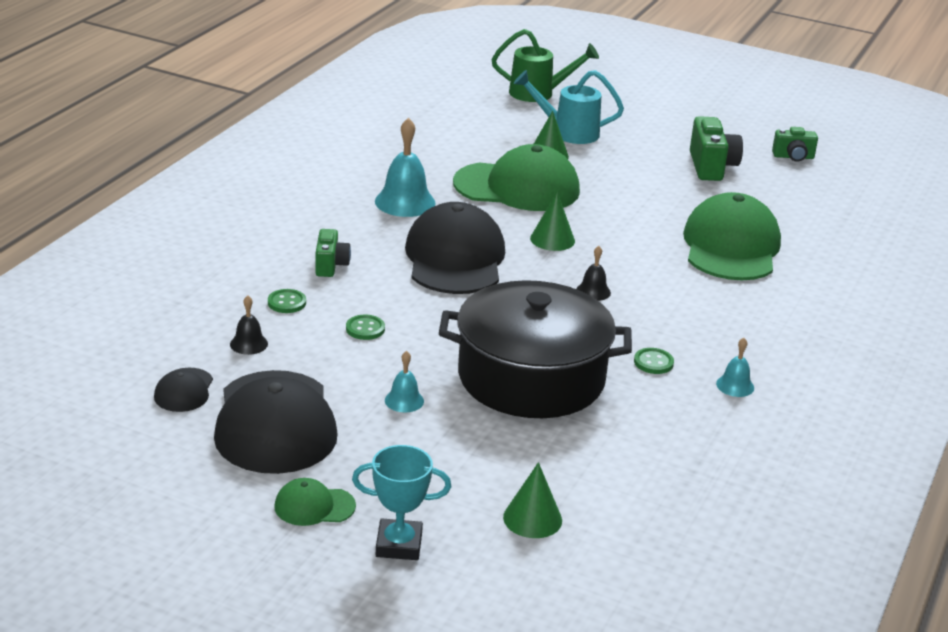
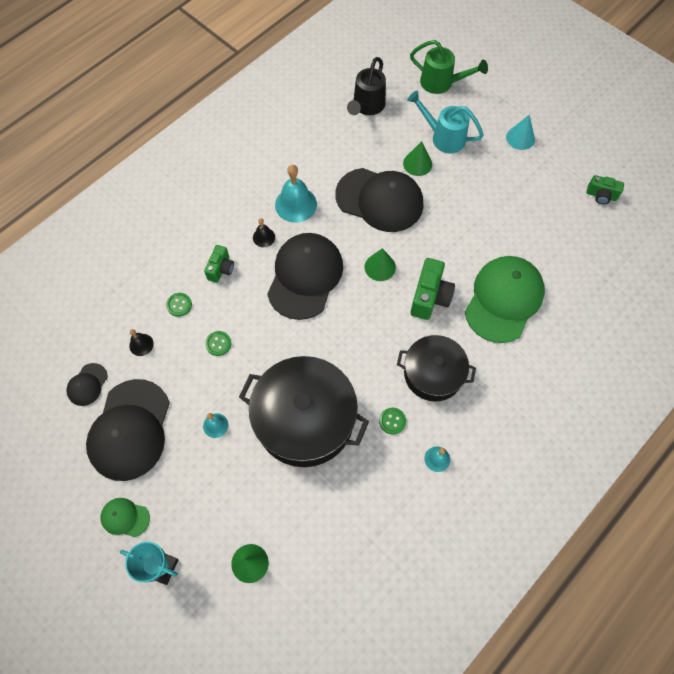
camera: 20 degrees right, 35 degrees up
green cap [453,144,580,211] -> black cap [335,168,423,232]
black bell [577,246,611,301] -> black bell moved to [253,218,275,247]
green camera [690,116,743,181] -> green camera moved to [411,258,455,320]
none -> black watering can [347,57,386,115]
none -> black pot [397,335,476,402]
none -> turquoise cone [506,115,535,150]

